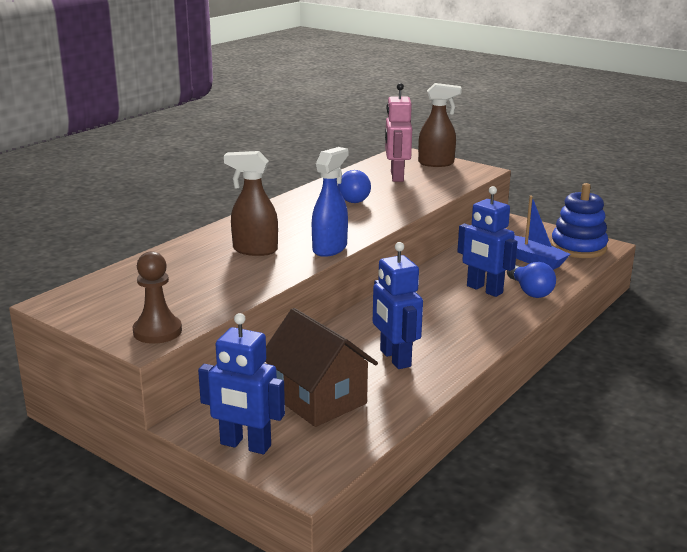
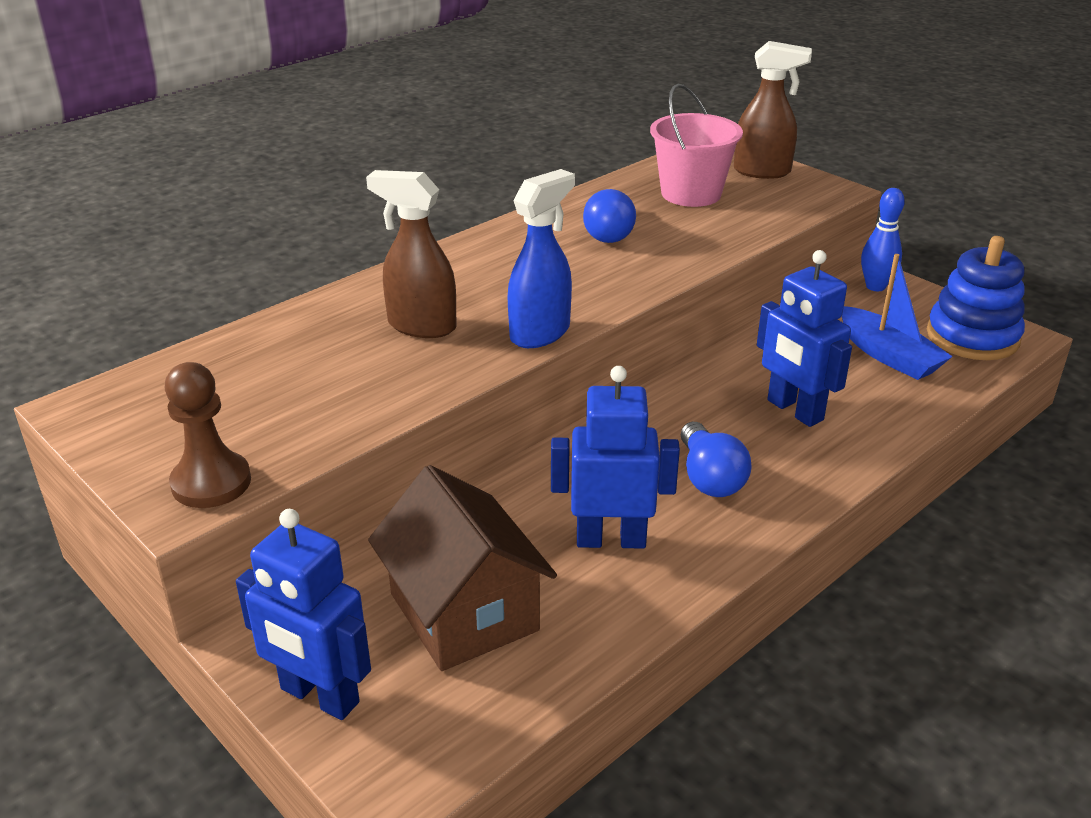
camera: 10 degrees right, 10 degrees up
blue robot [373,242,423,369] -> blue robot turned 105 degrees clockwise [551,366,680,549]
pink robot [385,83,412,182] -> pink bucket [650,84,743,207]
blue light bulb [507,262,556,298] -> blue light bulb moved to [681,422,752,497]
none -> blue bowling pin [861,188,905,291]

